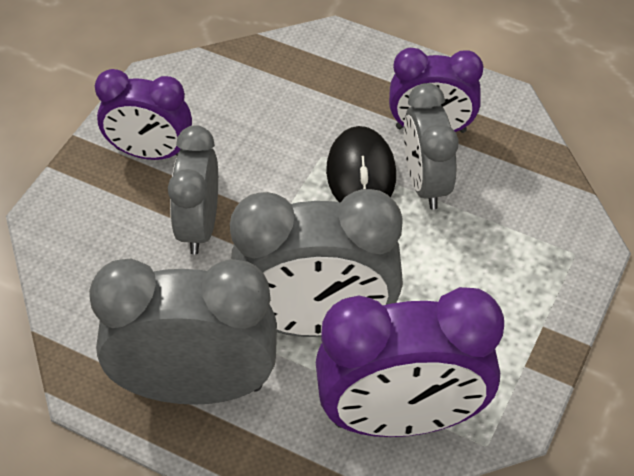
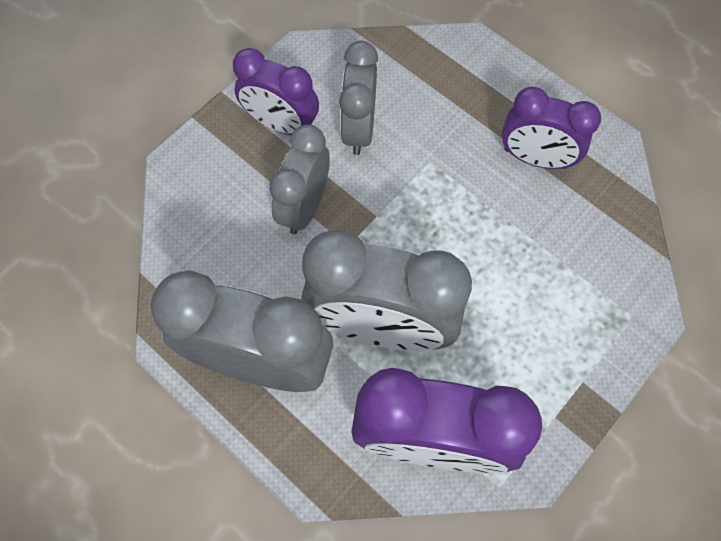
camera: 15 degrees right, 15 degrees up
black mouse [326,126,396,202] -> none
grey clock [404,83,459,210] -> grey clock moved to [339,41,378,155]

